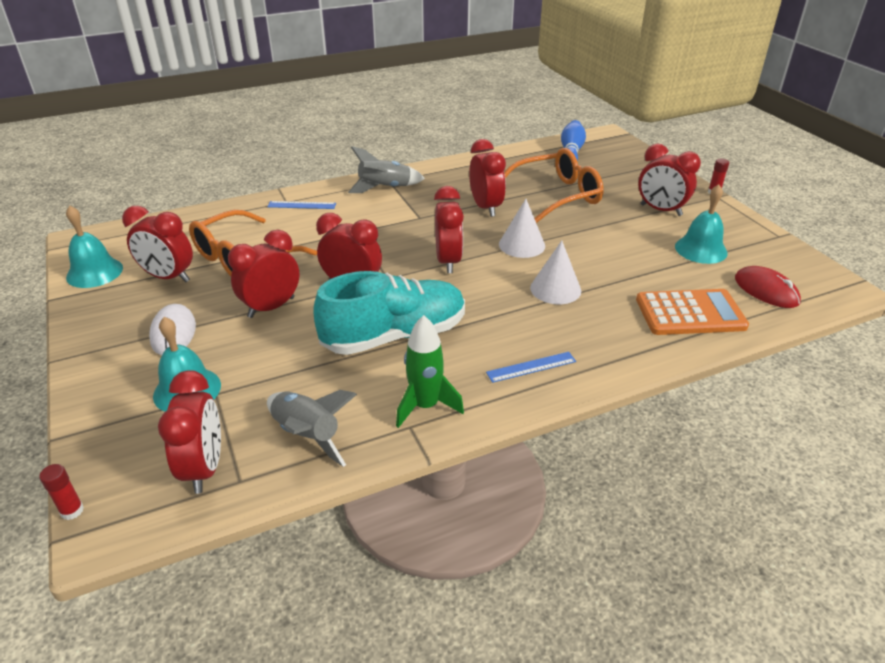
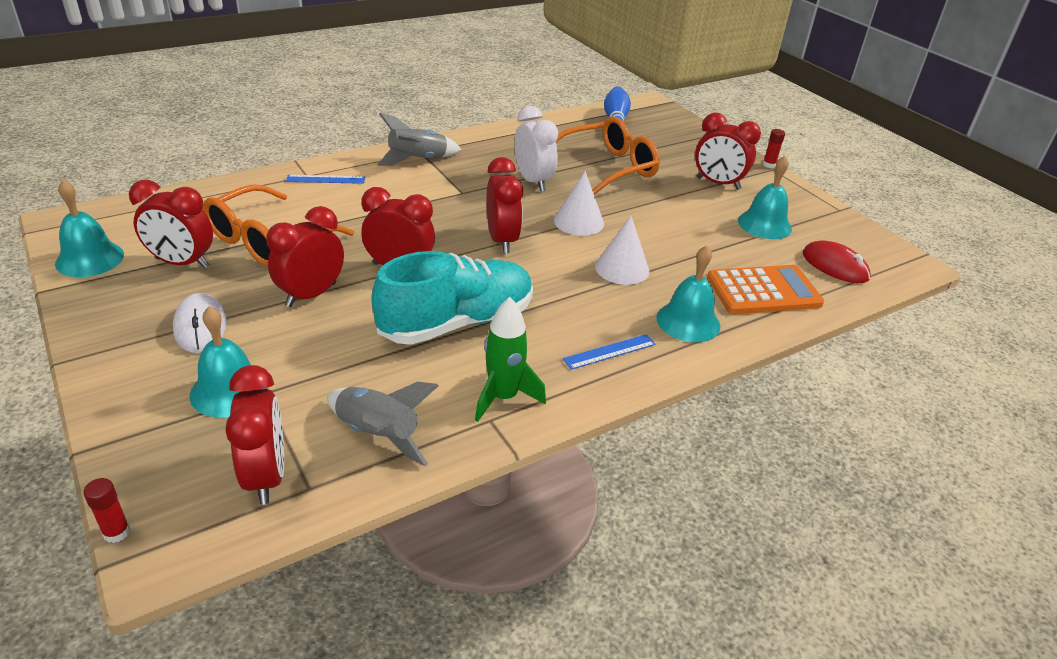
camera: 10 degrees left, 0 degrees up
red clock [469,139,506,217] -> white clock [515,106,558,191]
none -> turquoise bell [656,245,721,342]

